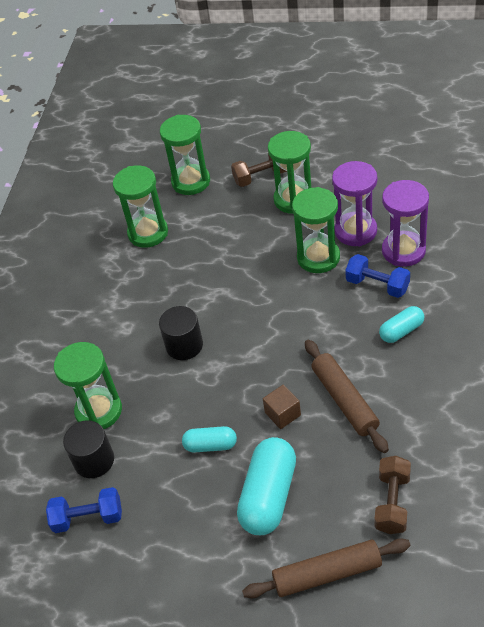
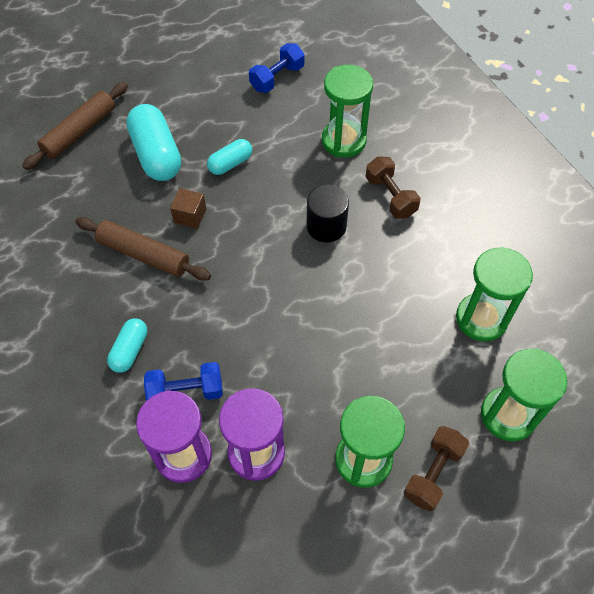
camera: 135 degrees right, 10 degrees up
black cylinder [63,420,114,478] -> none
green hourglass [292,187,340,273] -> none
brown dumbbell [375,456,411,534] -> brown dumbbell moved to [366,156,421,219]

